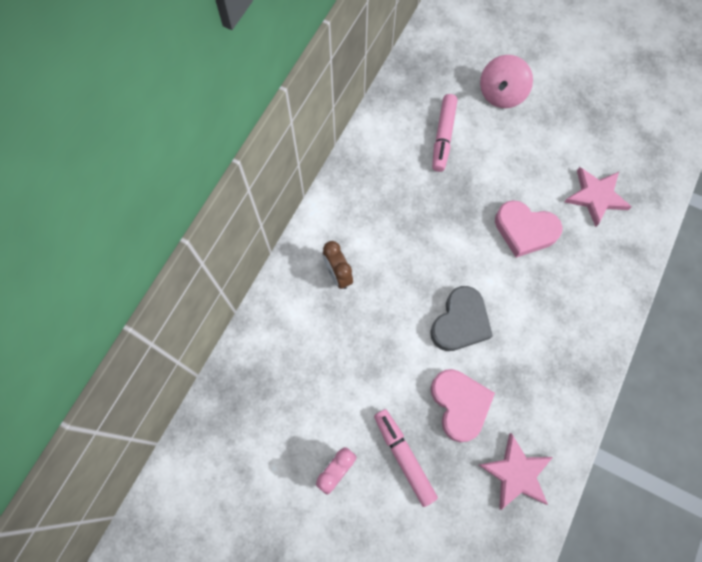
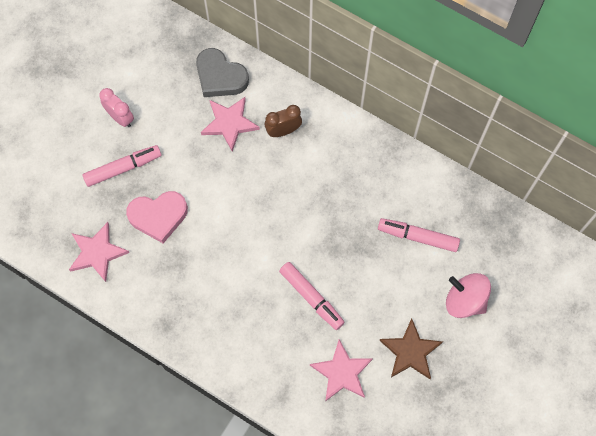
camera: 95 degrees right, 0 degrees up
grey heart [430,286,493,351] -> grey heart moved to [196,48,249,97]
pink heart [495,200,563,258] -> pink marker [279,262,345,330]
none -> pink star [201,97,260,151]
none -> brown star [379,318,443,379]

